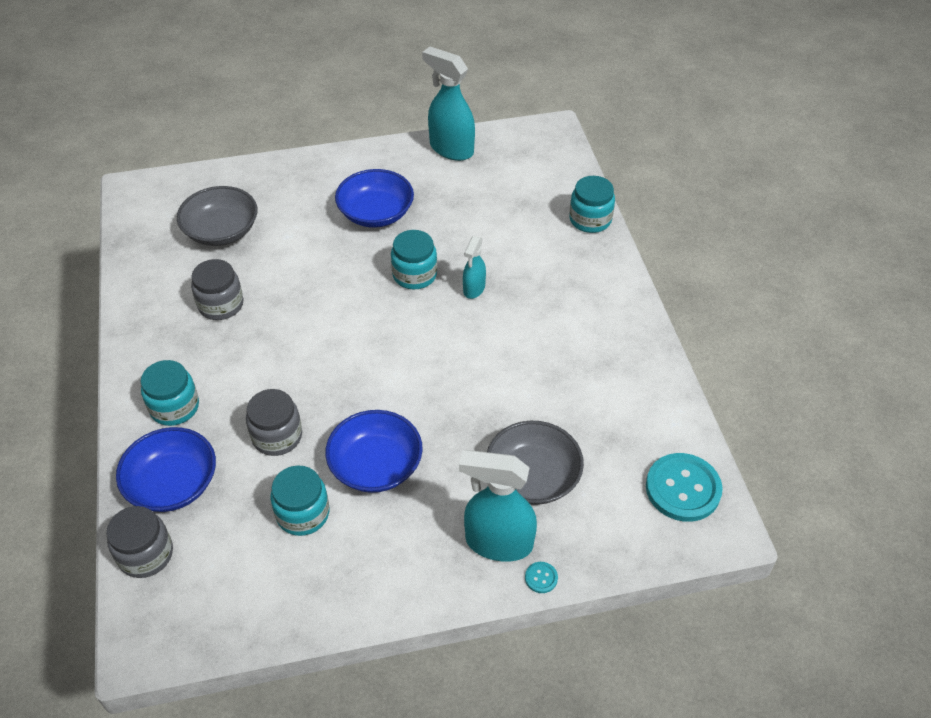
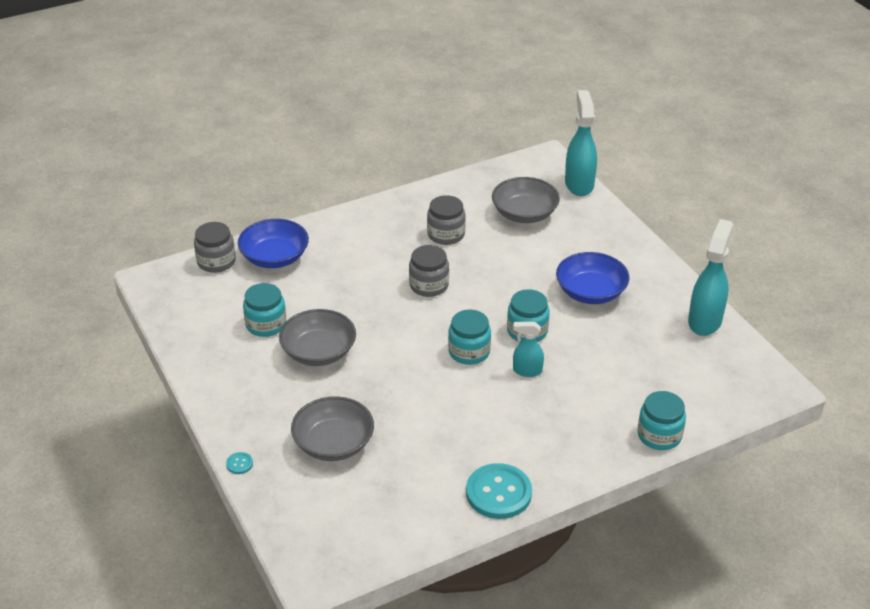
camera: 75 degrees right, 10 degrees down
turquoise jar [141,360,199,426] -> turquoise jar moved to [448,310,491,365]
grey jar [246,389,302,456] -> grey jar moved to [409,245,449,297]
blue bowl [325,410,423,493] -> grey bowl [279,309,356,366]
turquoise spray bottle [459,450,537,562] -> turquoise spray bottle moved to [565,90,597,196]
turquoise button [646,453,723,522] -> turquoise button moved to [466,463,532,519]

